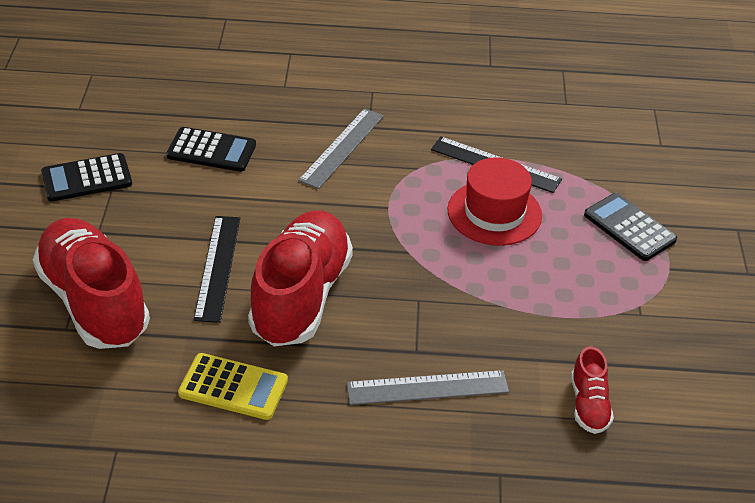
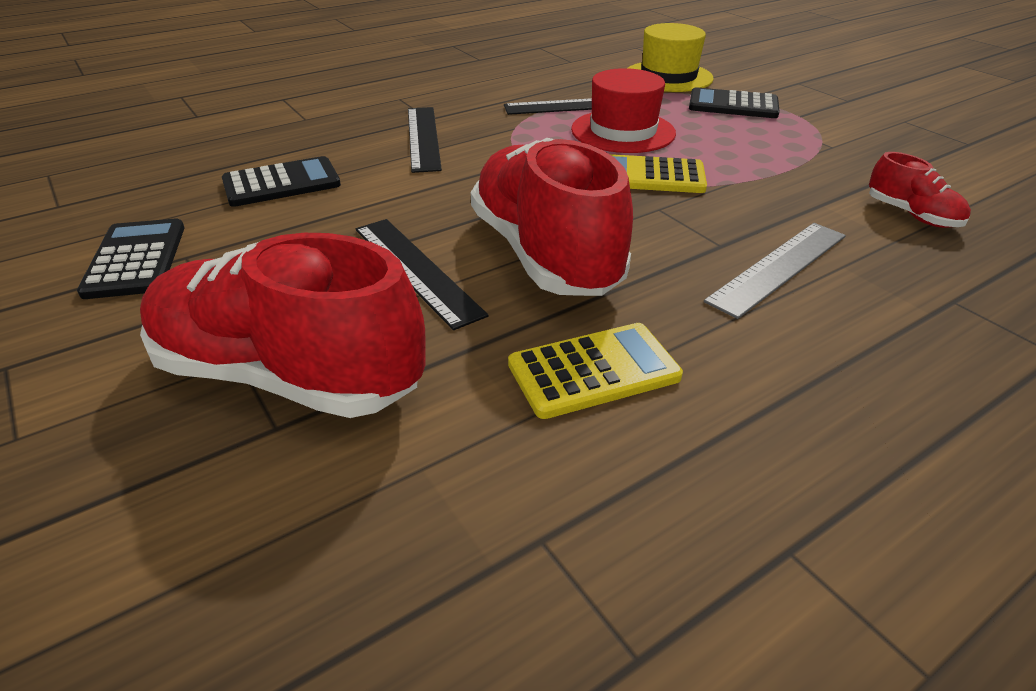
camera: 35 degrees left, 5 degrees down
black calculator [41,153,132,202] -> black calculator turned 135 degrees clockwise [77,219,185,299]
grey ruler [298,108,384,189] -> black ruler [408,107,442,173]
none -> yellow calculator [610,154,707,193]
none -> yellow hat [628,23,714,92]

